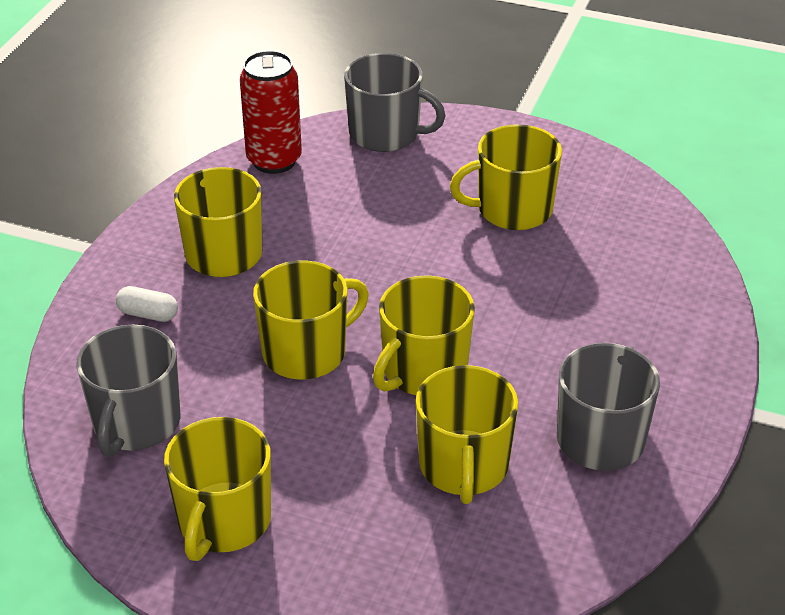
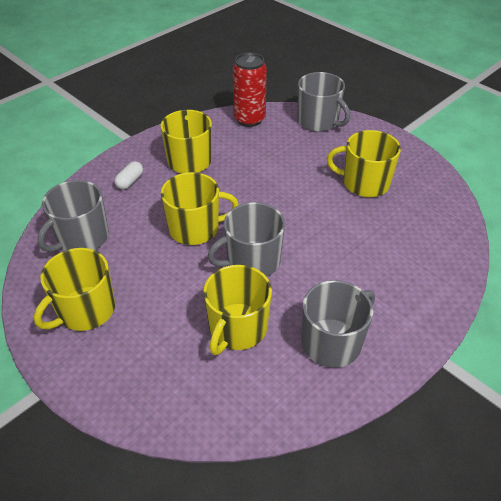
camera: 25 degrees right, 5 degrees up
white capsule [116,286,178,322] -> white capsule turned 75 degrees clockwise [114,161,143,190]
yellow mug [373,275,475,395] -> grey mug [207,202,285,277]

